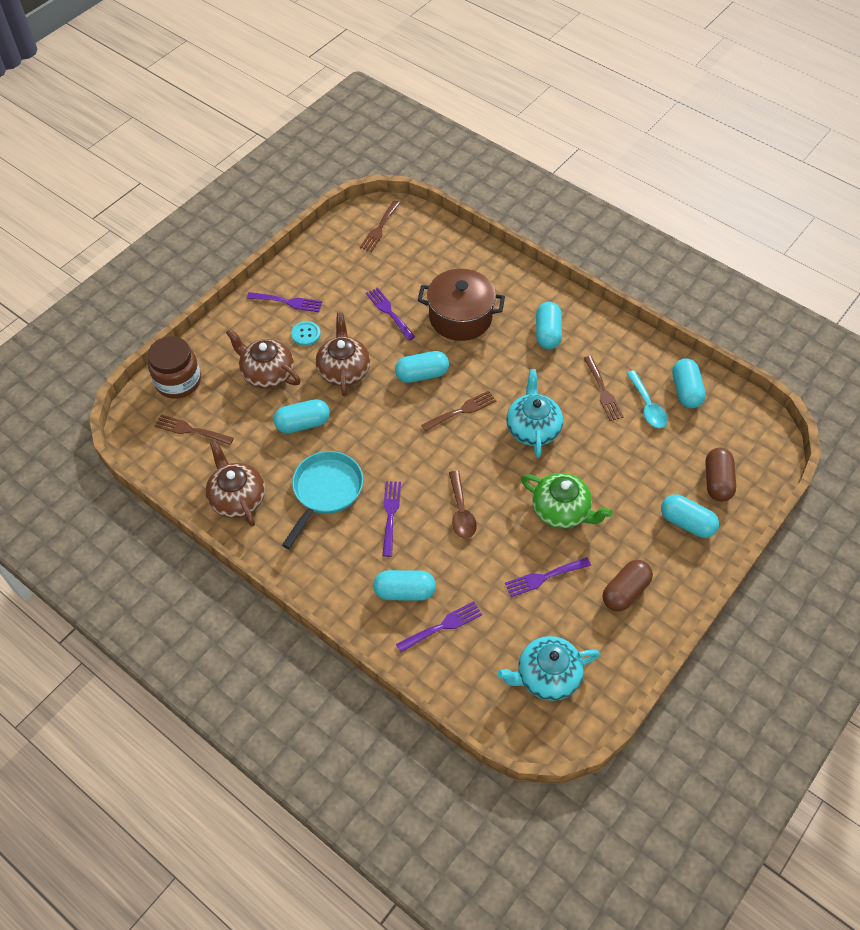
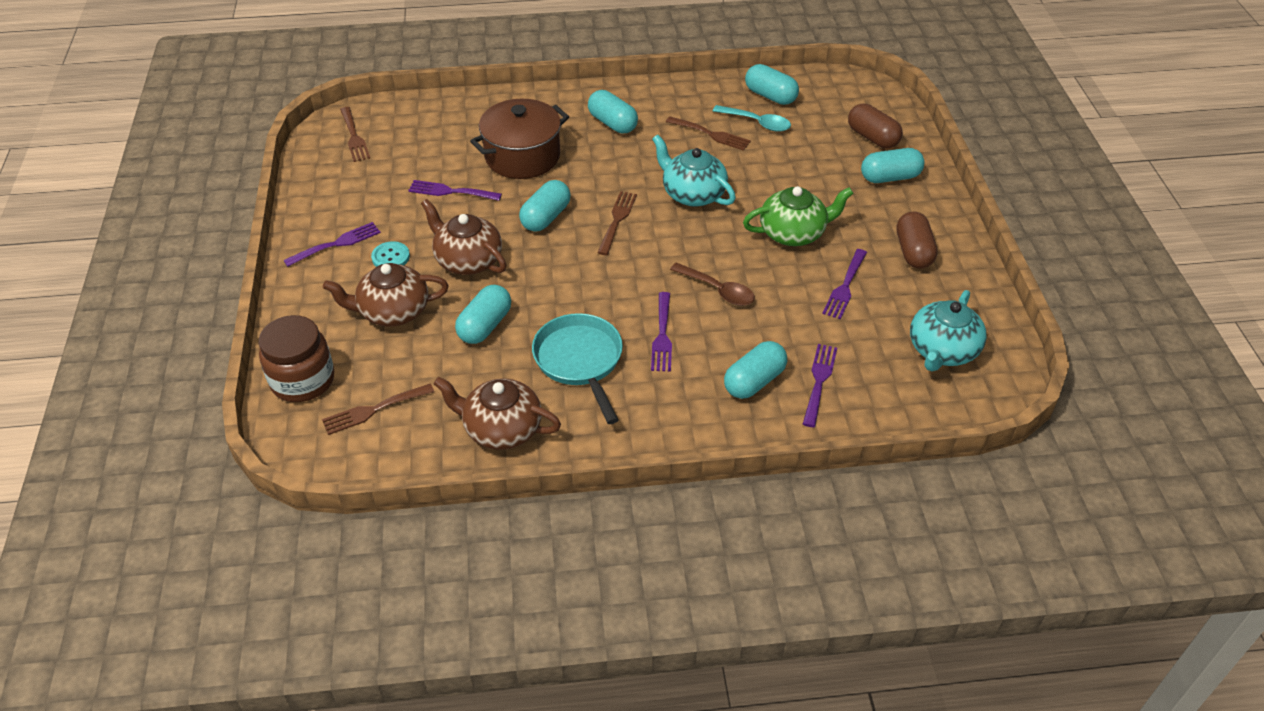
camera: 45 degrees left, 10 degrees down
purple fork [382,481,401,557] -> purple fork turned 135 degrees counterclockwise [651,292,672,372]

